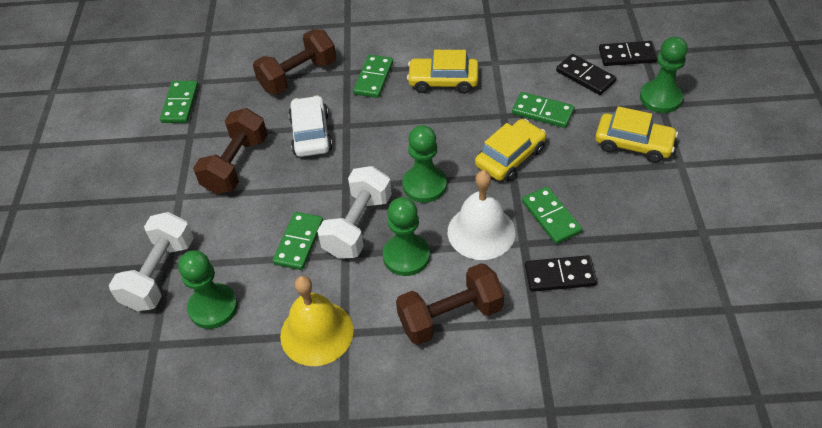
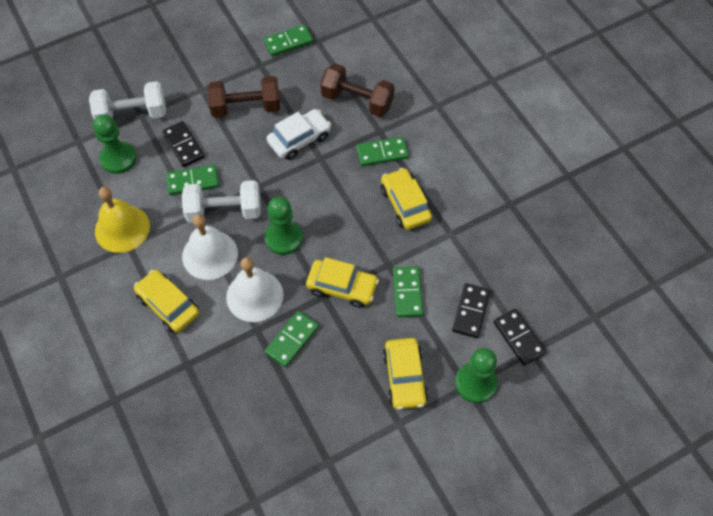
camera: 60 degrees right, 10 degrees up
green pawn [383,197,430,276] -> white bell [182,214,238,280]
brown dumbbell [396,263,504,345] -> yellow car [134,270,199,333]
black domino [525,255,597,292] -> black domino moved to [162,121,205,167]

